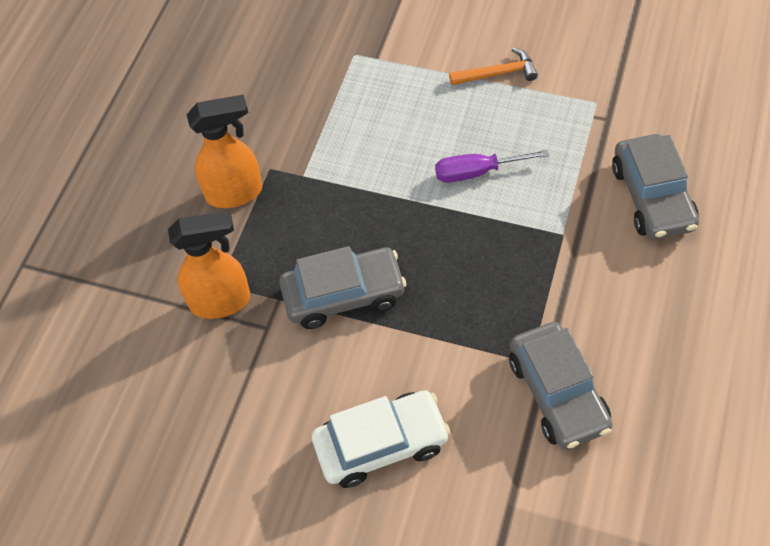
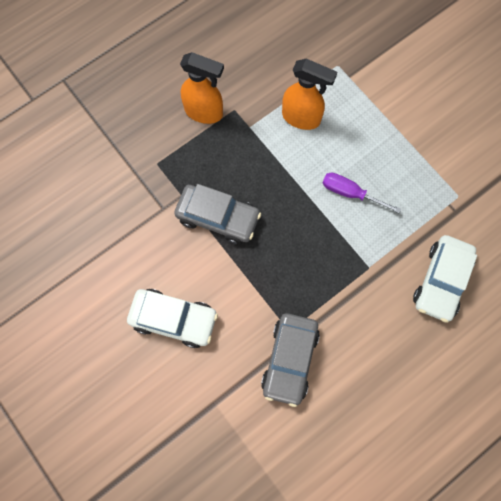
camera: 30 degrees right, 15 degrees up
orange spray bottle [168,211,250,319] -> orange spray bottle moved to [282,59,337,130]
orange hammer [449,48,538,85] -> none
grey car [612,134,699,239] -> white car [413,235,477,323]

